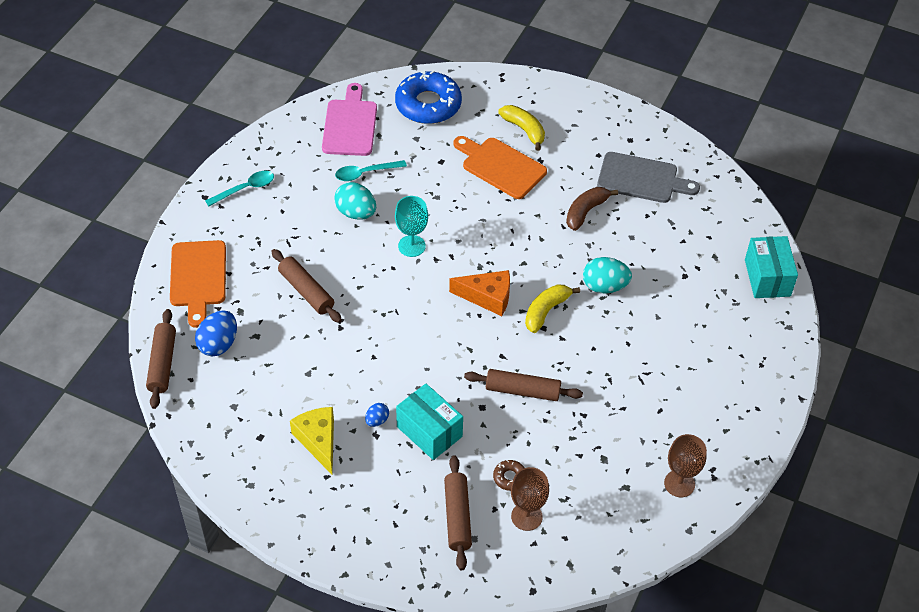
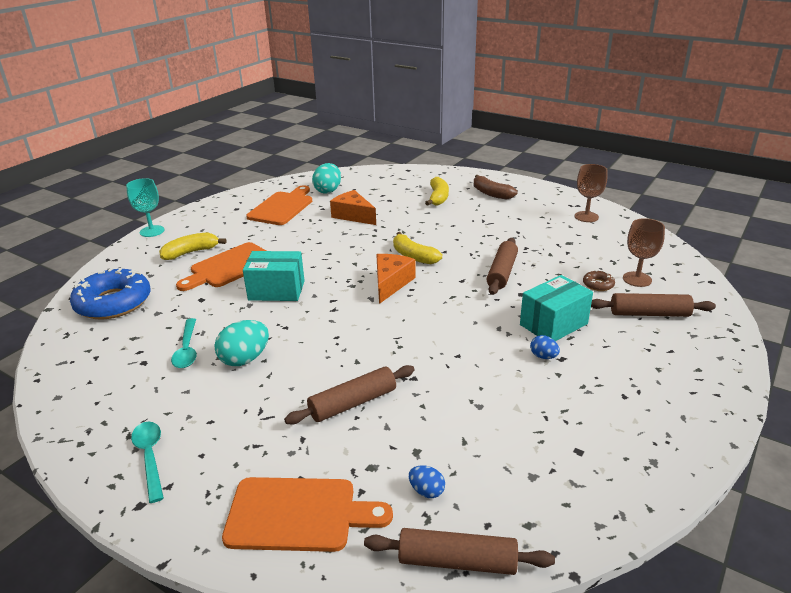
camera: 80 degrees left, 20 degrees down
blue egg [195,310,237,356] -> blue egg [409,465,445,498], size x0.54
yellow cheese [290,407,334,474] -> none
pink cutting board [322,83,377,156] -> none
turquoise goblet [395,196,428,257] -> turquoise goblet moved to [126,178,164,237]
brown banana [566,187,618,231] -> brown banana moved to [474,175,517,199]
turquoise egg [583,257,632,293] -> turquoise egg moved to [312,163,341,194]
grey cutting board [597,152,700,203] -> orange cutting board [246,185,312,225]
turquoise box [745,236,798,298] -> turquoise box moved to [243,251,305,301]
none -> orange cheese [330,190,376,225]
none -> yellow banana [425,177,449,206]

